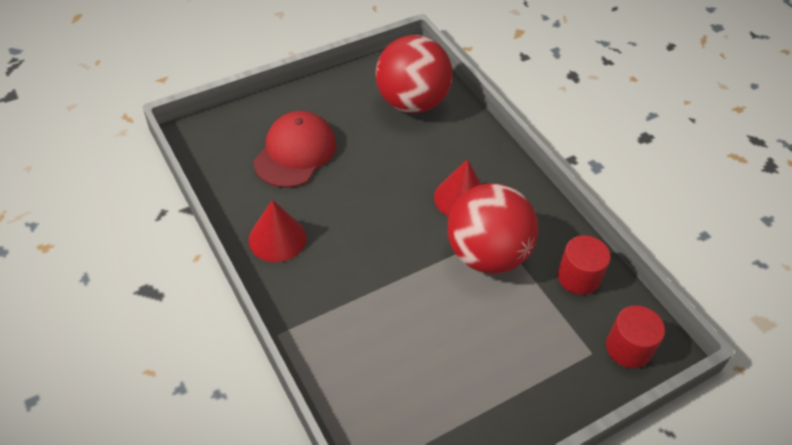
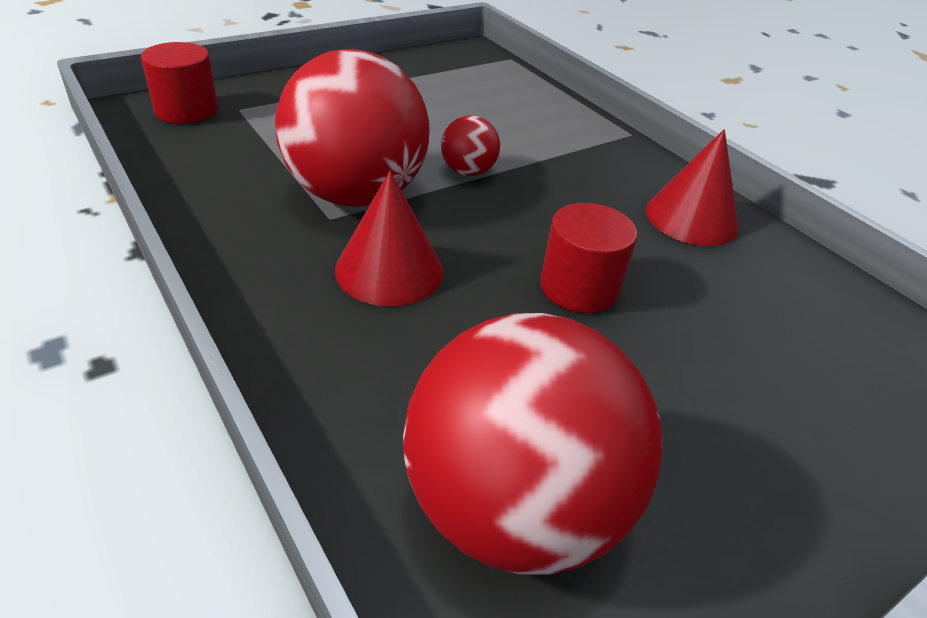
camera: 175 degrees right, 10 degrees down
red cap [253,111,336,188] -> none
red cylinder [557,235,611,295] -> red cylinder moved to [540,203,637,313]
none -> red ball [441,115,500,176]

